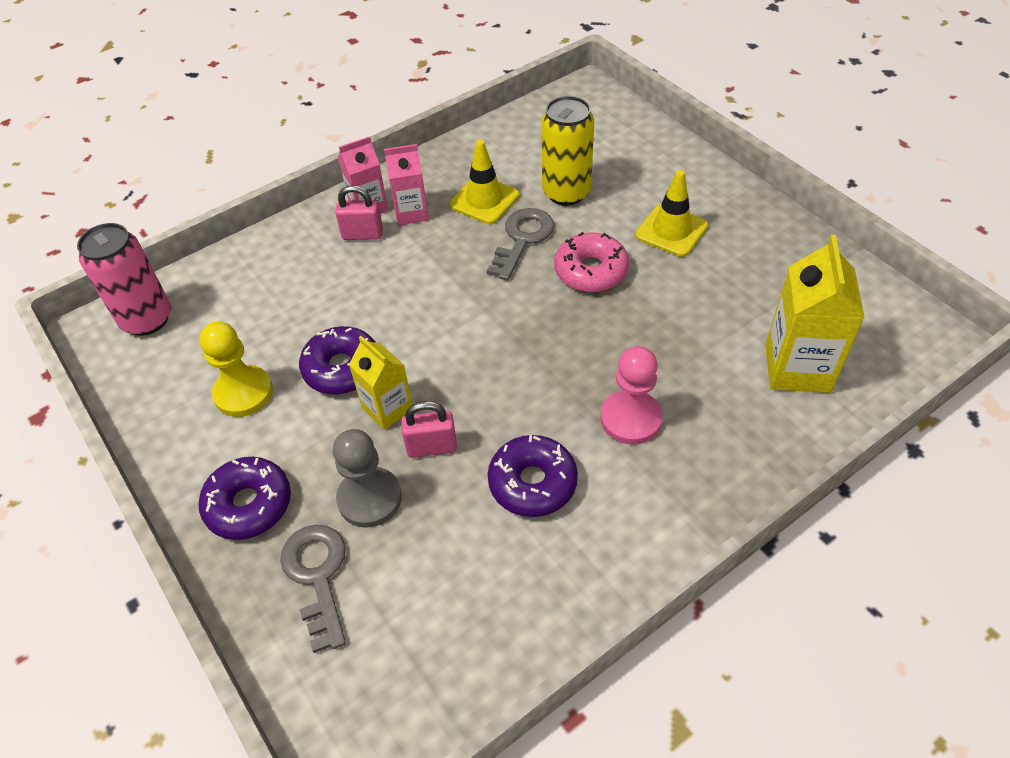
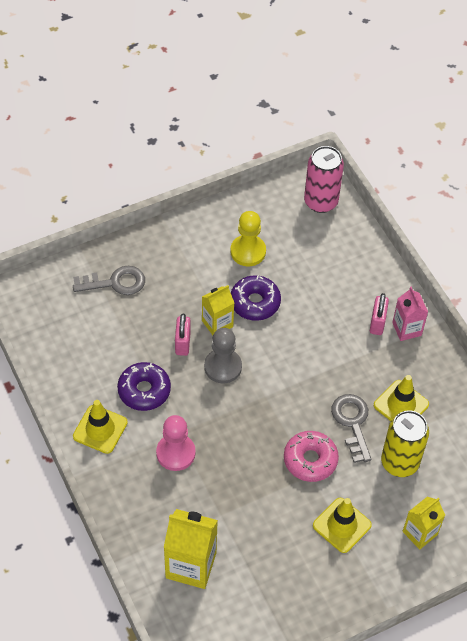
camera: 95 degrees right, 5 degrees up
purple donut [198,457,291,540] -> none
grey pawn [333,429,402,528] -> grey pawn moved to [204,328,242,384]
pink carton [384,144,429,225] -> none
grey key [487,208,554,281] -> grey key turned 135 degrees counterclockwise [331,394,371,463]
none -> yellow traffic cone [73,400,128,454]
none -> yellow carton [402,497,445,549]

